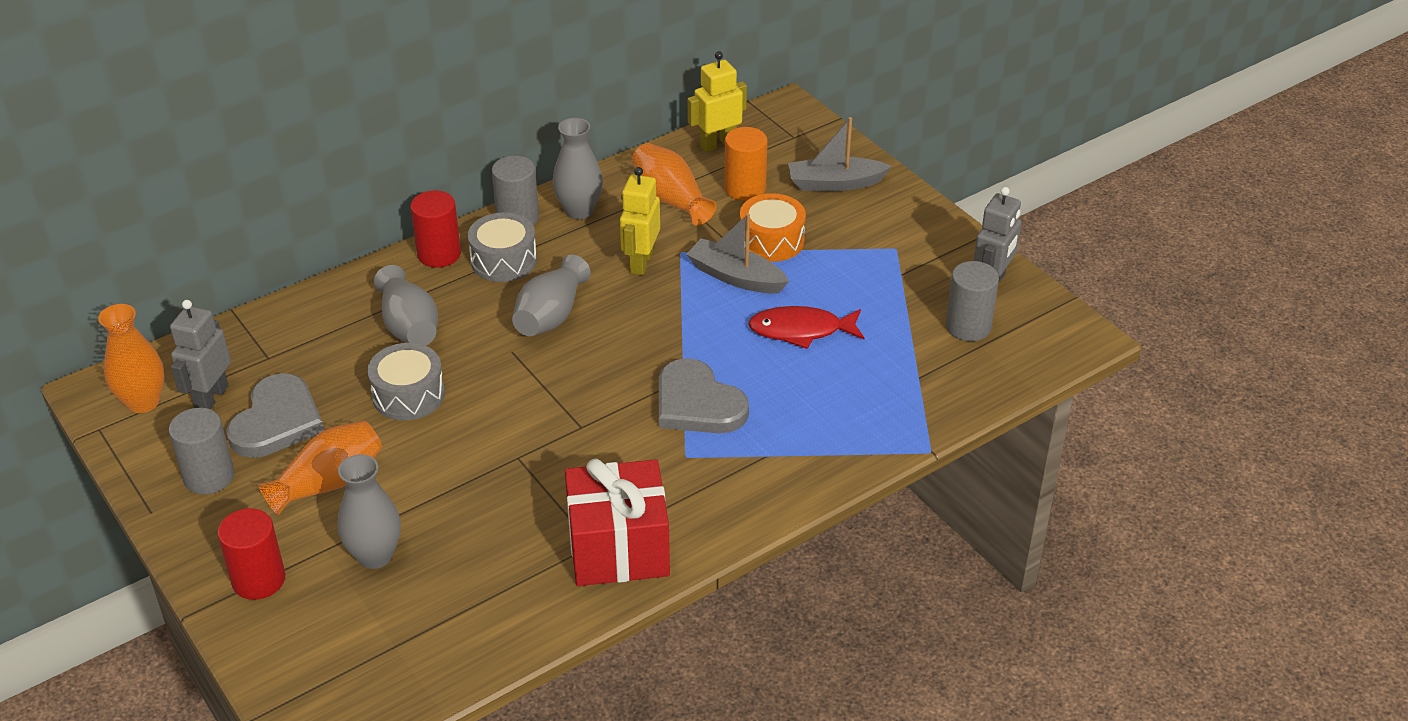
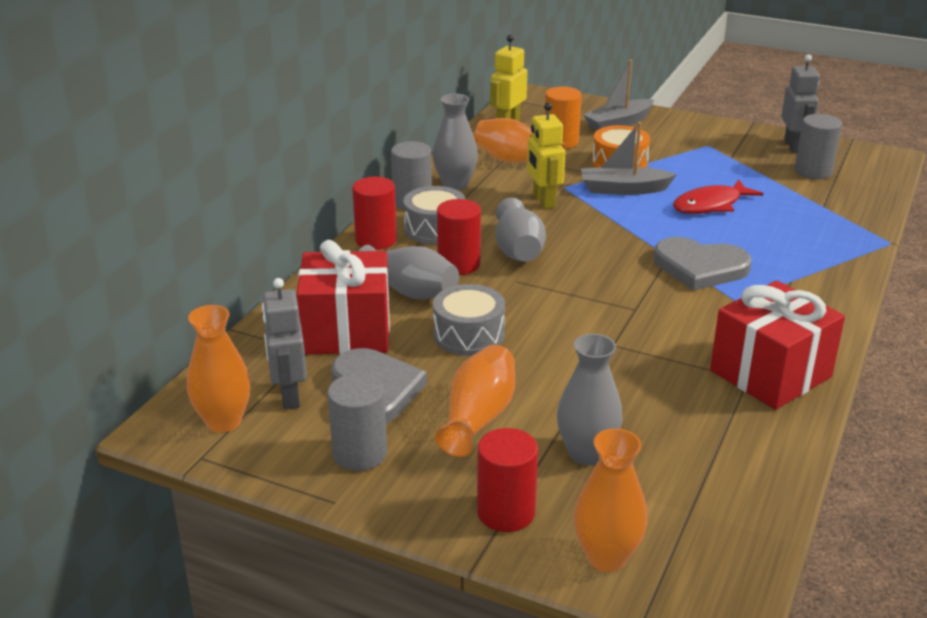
camera: 30 degrees left, 10 degrees down
none -> red gift [296,240,390,354]
none -> red cylinder [437,199,481,275]
none -> orange vase [574,428,648,572]

